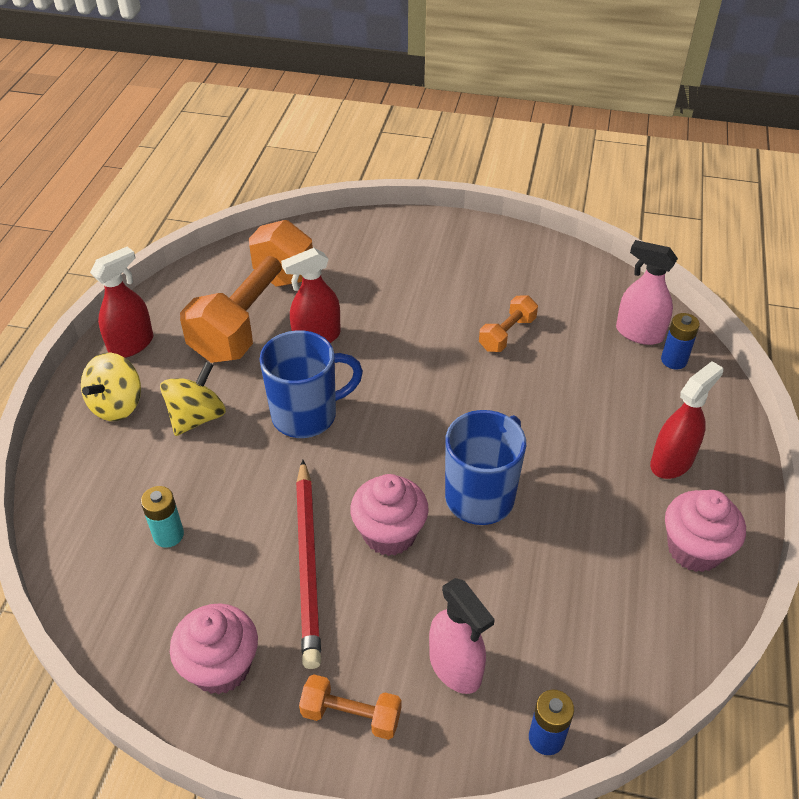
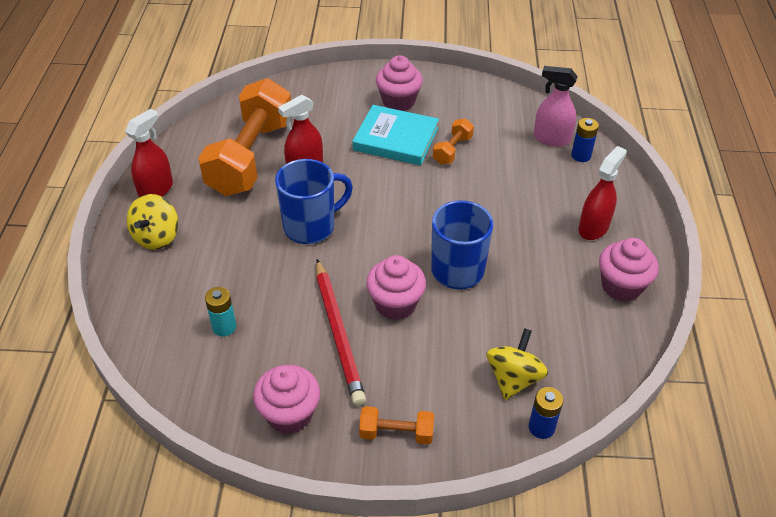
camera: 10 degrees left, 0 degrees up
yellow spinning top [160,362,226,436] -> yellow spinning top moved to [486,328,548,400]
pink spray bottle [429,578,495,694] -> none
none -> turquoise book [353,105,439,166]
none -> pink cupcake [376,55,423,111]

